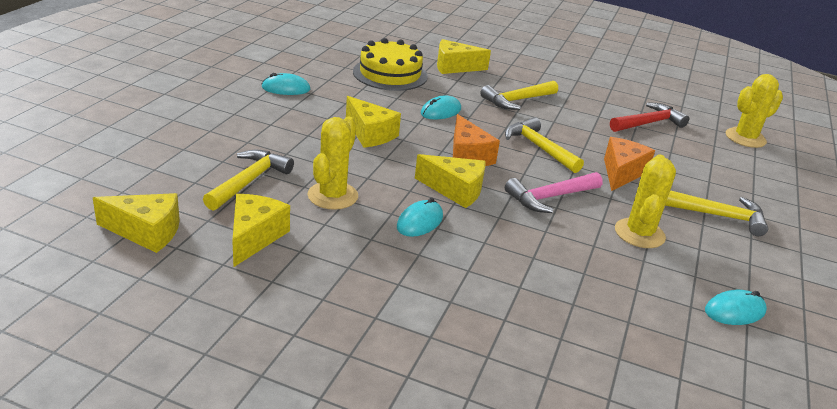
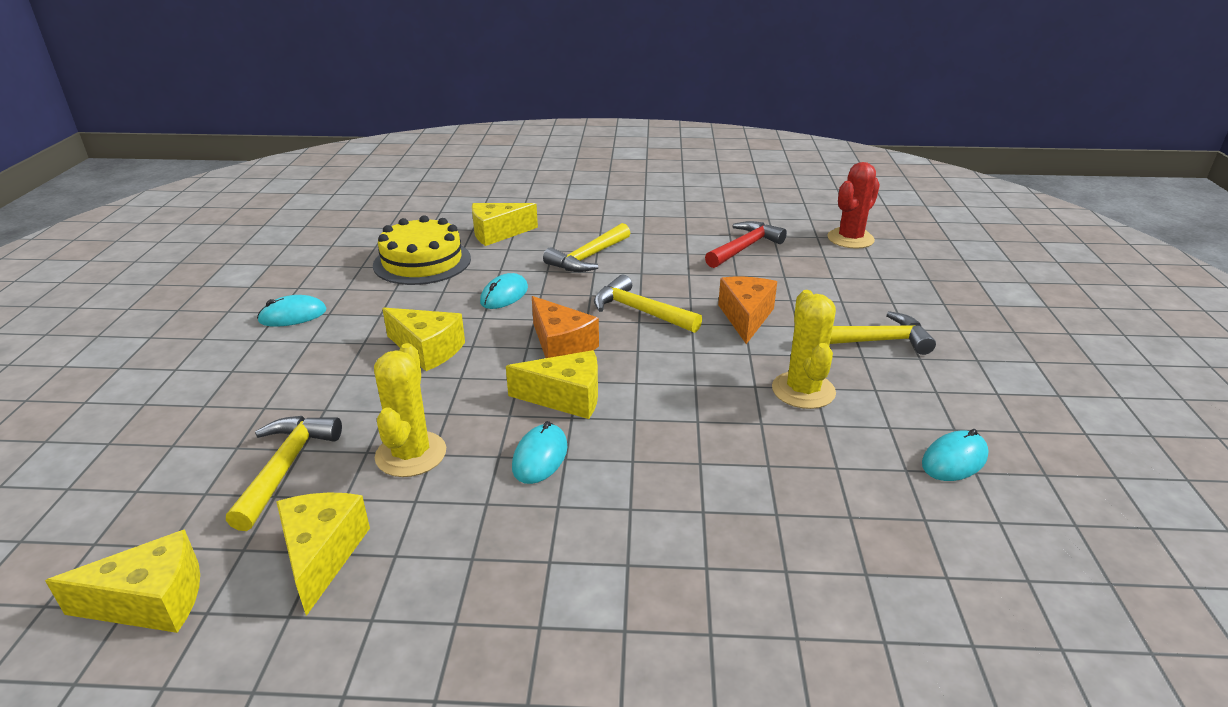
camera: 15 degrees left, 0 degrees up
pink hammer [505,172,603,213] -> none
yellow cactus [726,74,783,148] -> red cactus [827,162,880,249]

